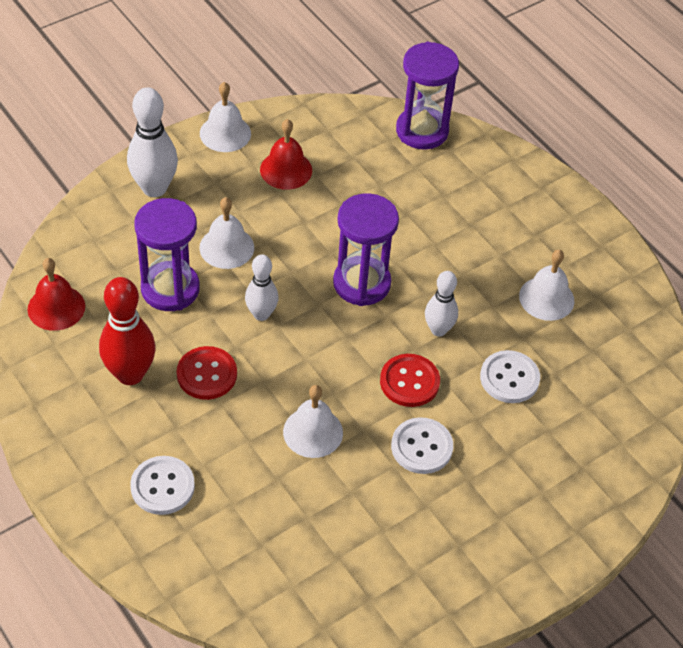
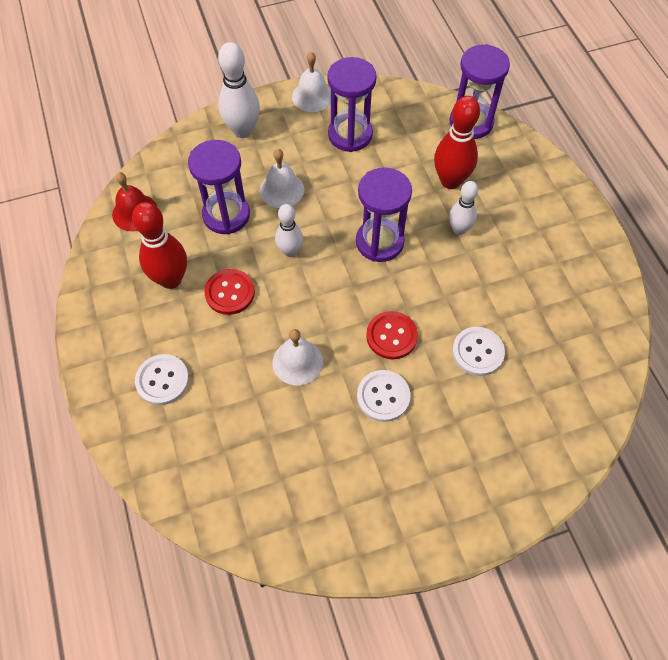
camera: 20 degrees right, 10 degrees up
red bell [260,119,312,190] -> purple hourglass [327,57,377,152]
white bowling pin [425,271,458,336] -> white bowling pin moved to [449,181,478,235]
white bell [519,250,574,321] -> none
none -> red bowling pin [434,96,480,189]

